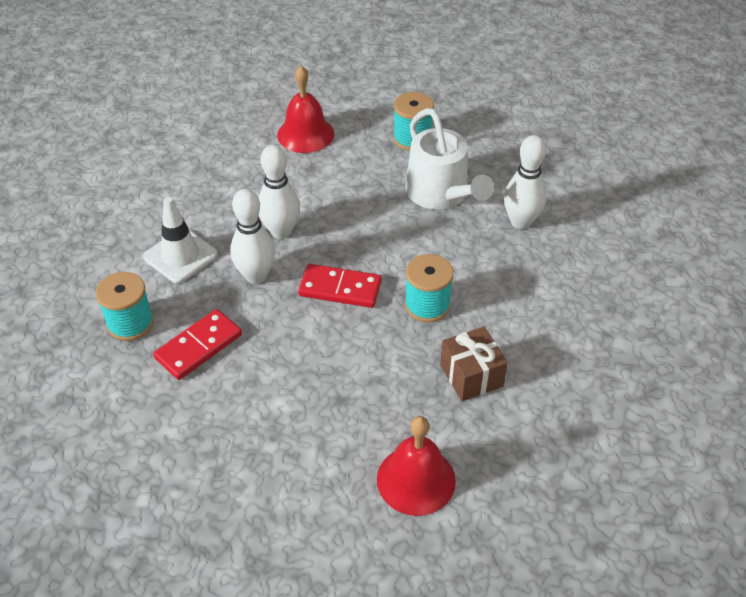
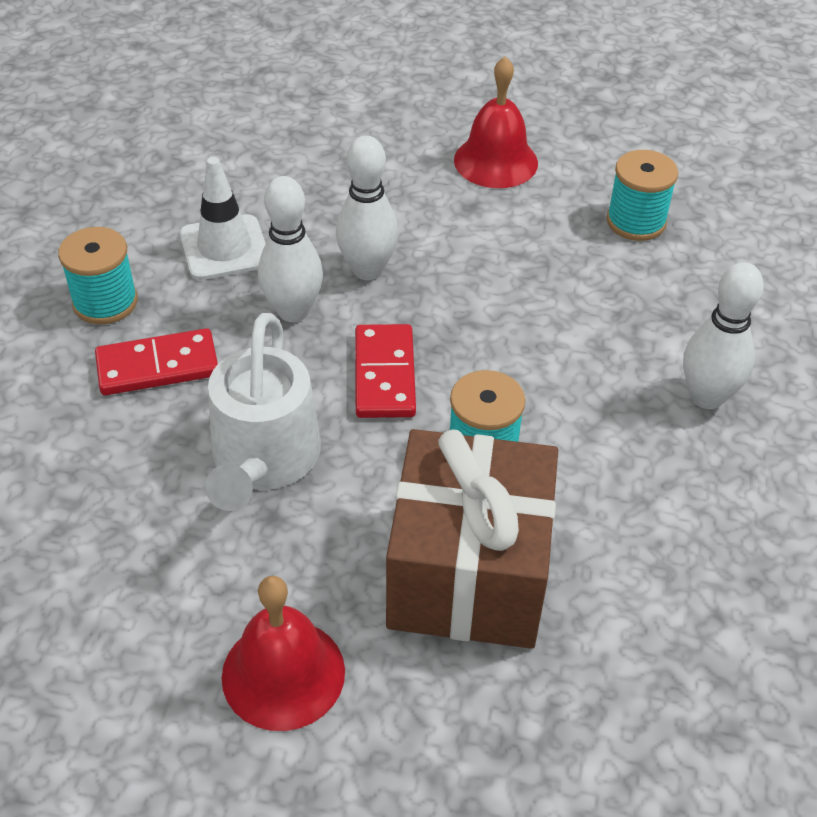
camera: 30 degrees right, 0 degrees up
red domino [298,264,382,308] -> red domino turned 45 degrees clockwise [355,324,416,418]
white watering can [405,108,494,210] -> white watering can moved to [205,313,321,511]
brown gift [440,327,508,401] -> brown gift [386,429,558,649], size x1.94

